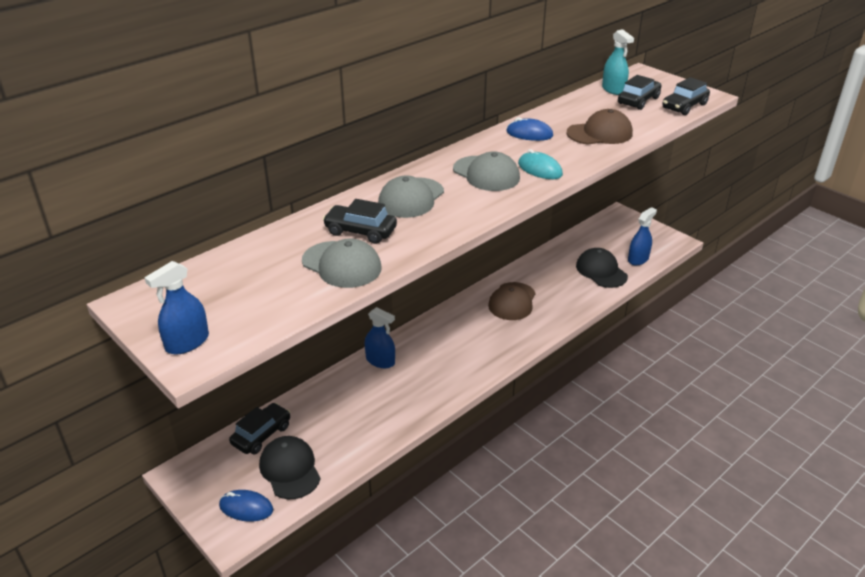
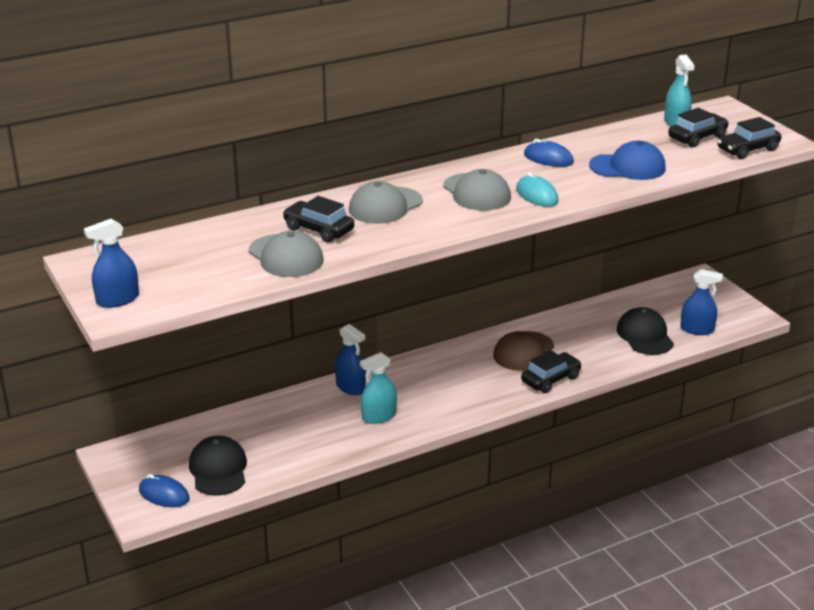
camera: 15 degrees right, 5 degrees down
black car [229,403,290,455] -> black car moved to [521,350,582,393]
brown cap [567,109,633,145] -> blue cap [589,141,666,180]
blue spray bottle [628,207,657,265] -> blue spray bottle turned 45 degrees clockwise [680,269,723,335]
none -> turquoise spray bottle [360,352,397,424]

